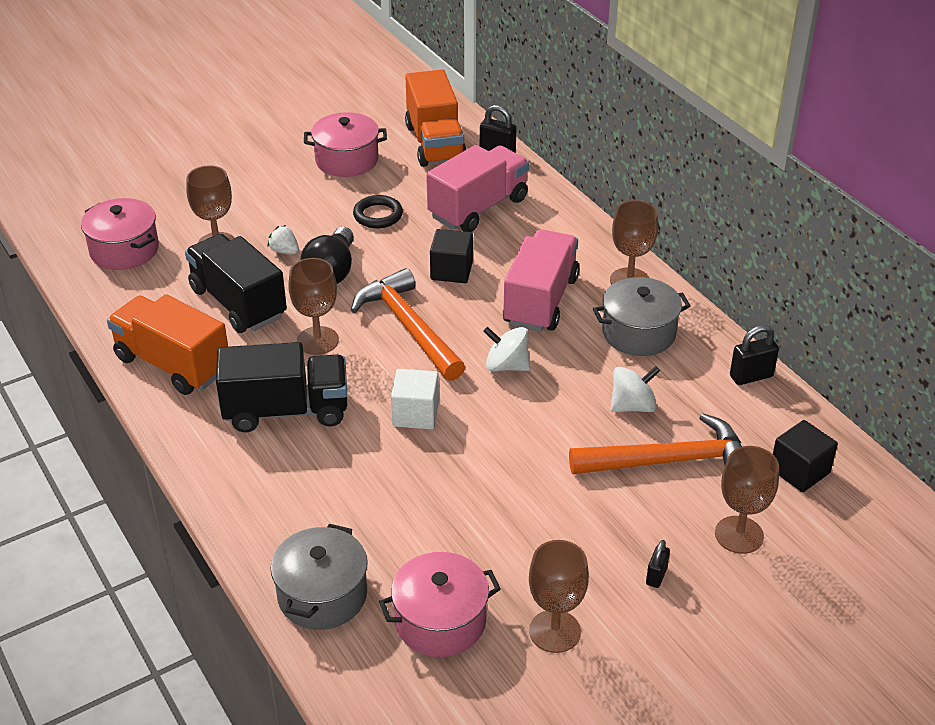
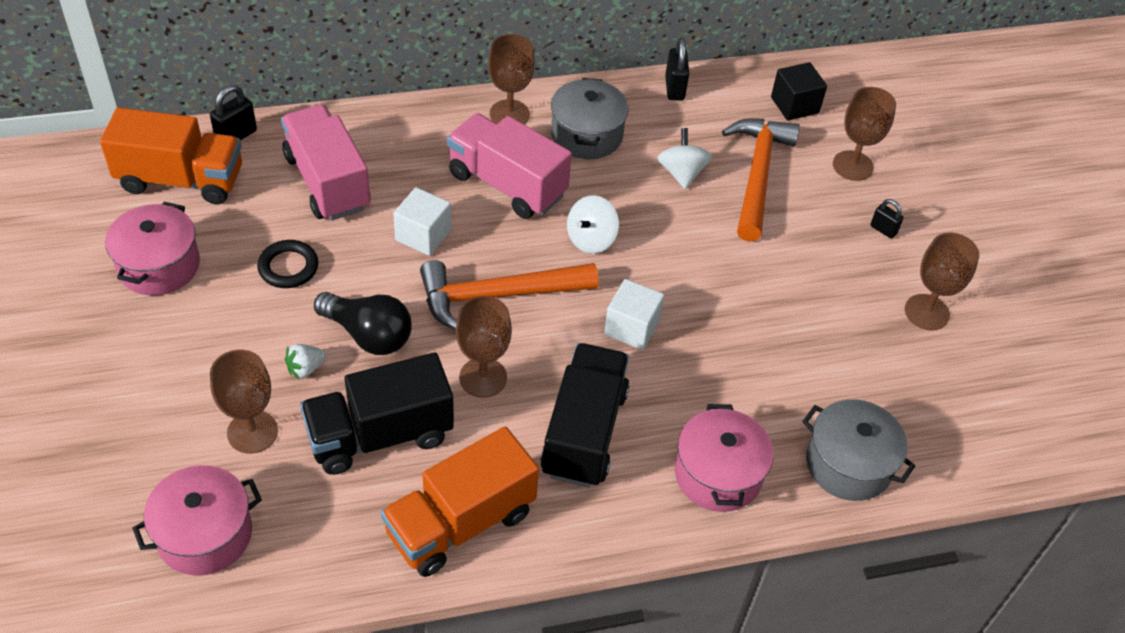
camera: 75 degrees left, 10 degrees up
pink pot [379,552,501,657] -> pink pot moved to [675,404,773,512]
black cube [430,229,473,283] -> white cube [393,187,451,256]

